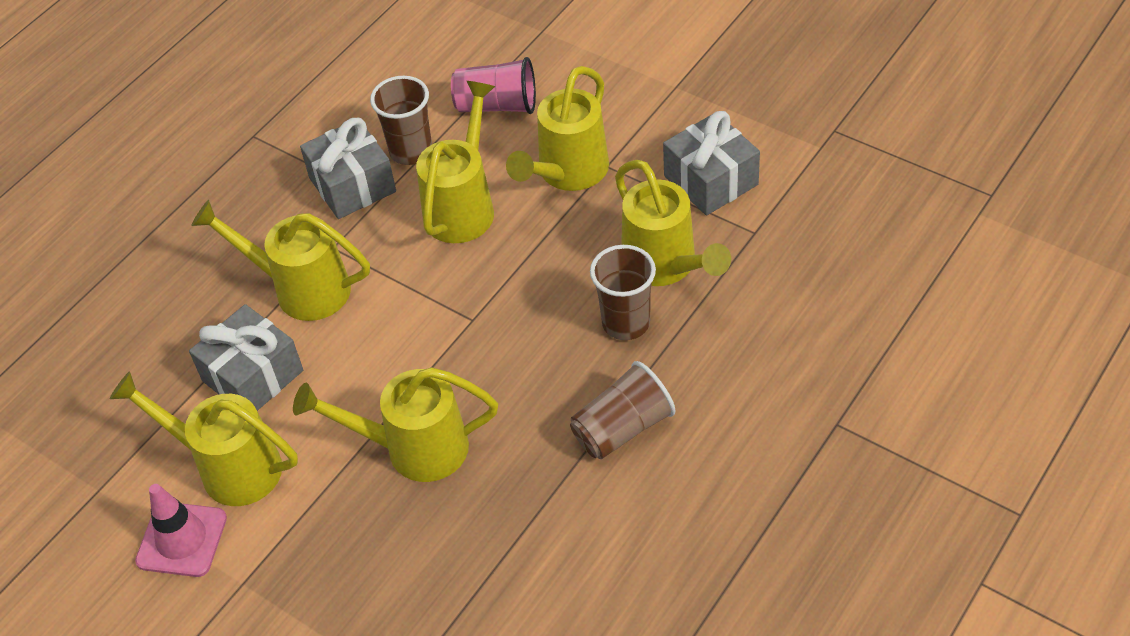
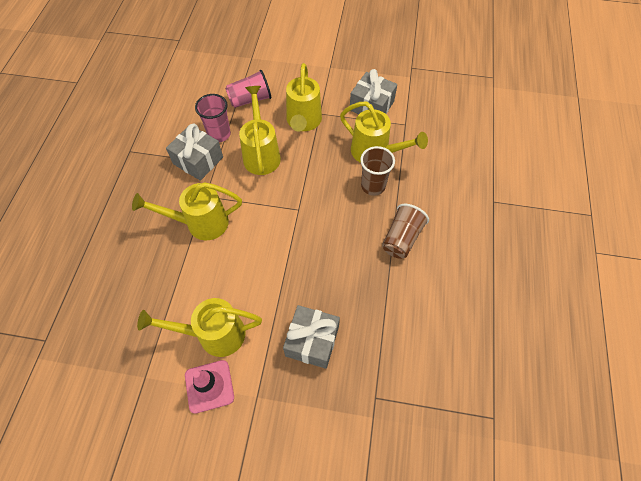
camera: 30 degrees left, 10 degrees up
grey gift [189,304,303,411] -> grey gift moved to [283,305,340,369]
yellow watering can [293,367,498,482] -> none
brown cup [370,76,432,165] -> pink cup [195,94,231,142]

